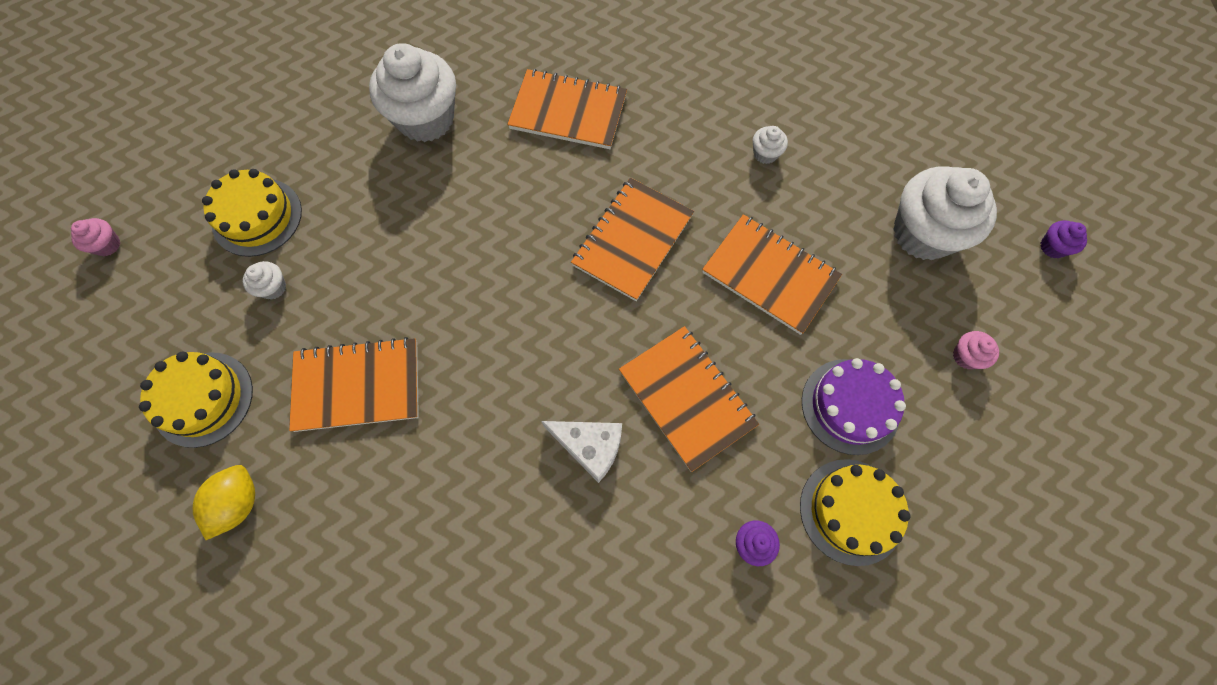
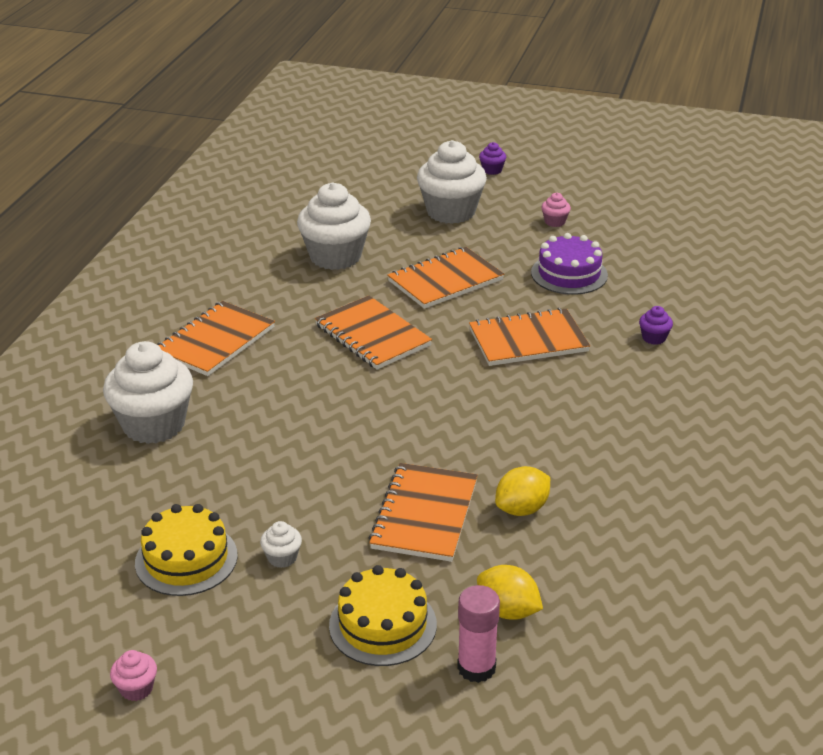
camera: 70 degrees left, 35 degrees down
white cheese [541,421,622,483] -> none
white cupcake [752,126,788,164] -> white cupcake [297,182,371,270], size x2.40
yellow cake [800,459,911,566] -> none
none -> pink glue stick [457,585,500,683]
none -> yellow lemon [495,466,550,516]

